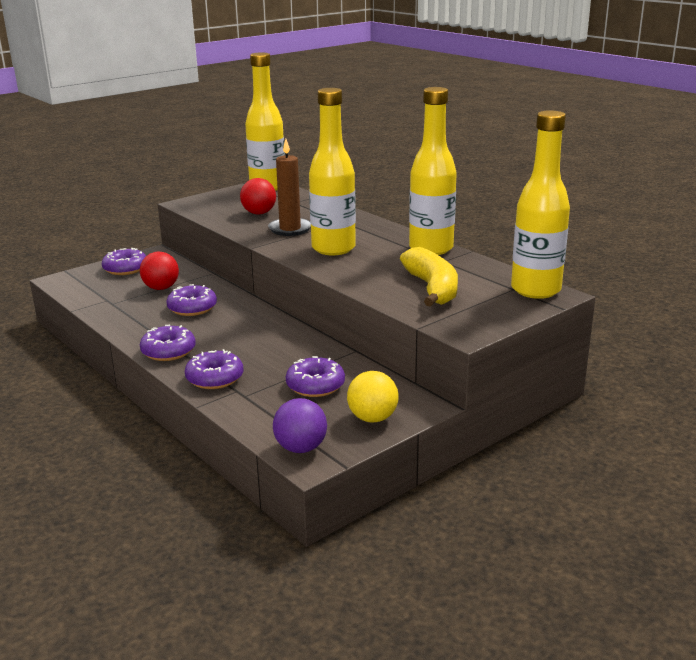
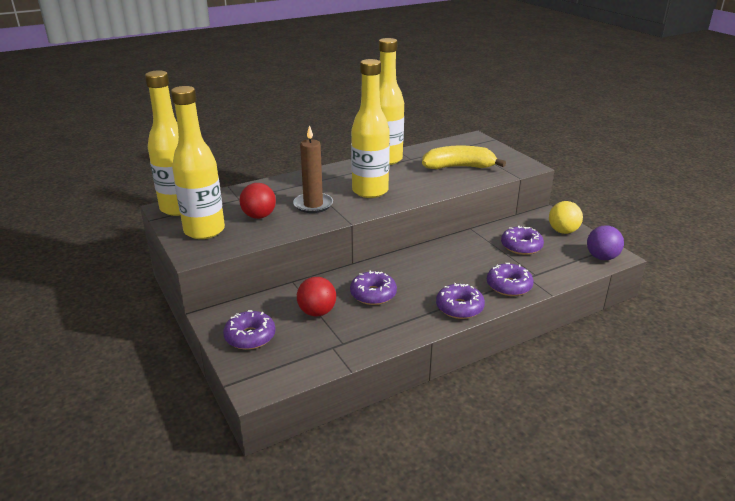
camera: 80 degrees left, 5 degrees up
yellow bottle [511,110,570,299] -> yellow bottle moved to [171,86,225,239]

